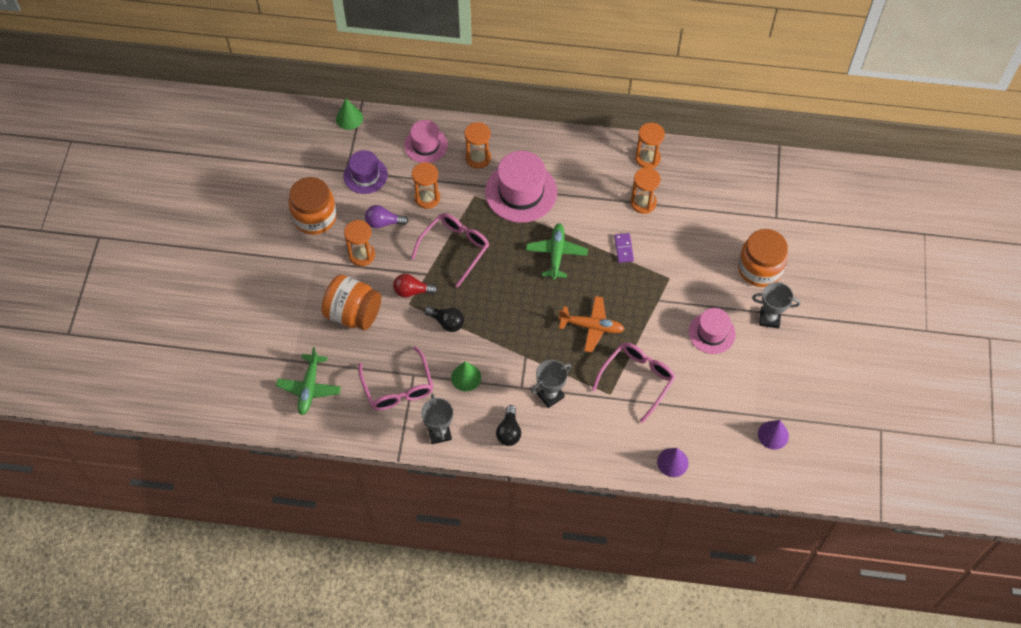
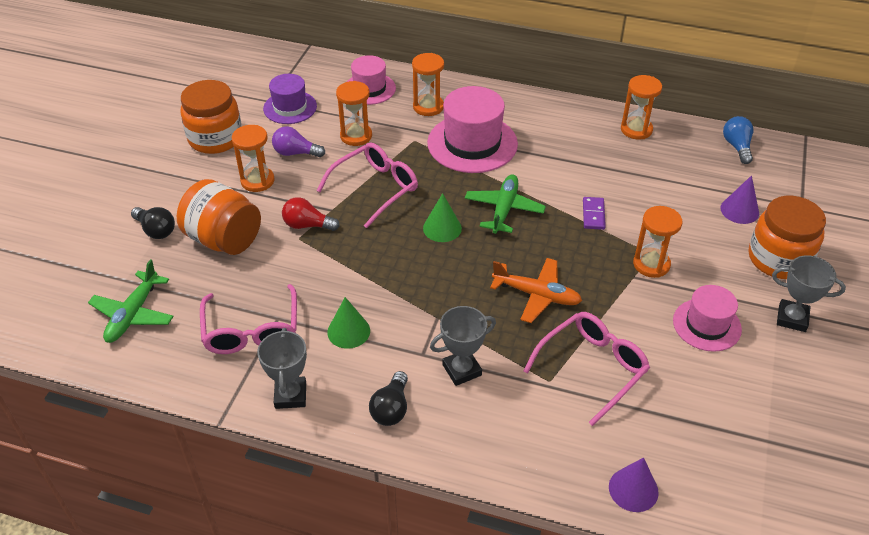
camera: 10 degrees right, 15 degrees down
green cone [336,99,363,130] -> green cone moved to [423,193,462,242]
black light bulb [424,306,464,332] -> black light bulb moved to [131,207,175,239]
orange hourglass [631,167,661,214] -> orange hourglass moved to [633,206,682,278]
purple cone [758,420,789,450] -> purple cone moved to [720,175,759,224]
none -> blue light bulb [723,116,753,164]

